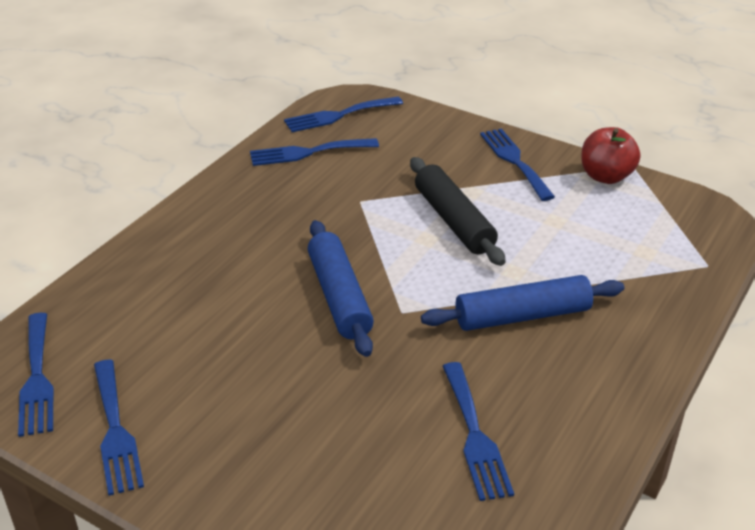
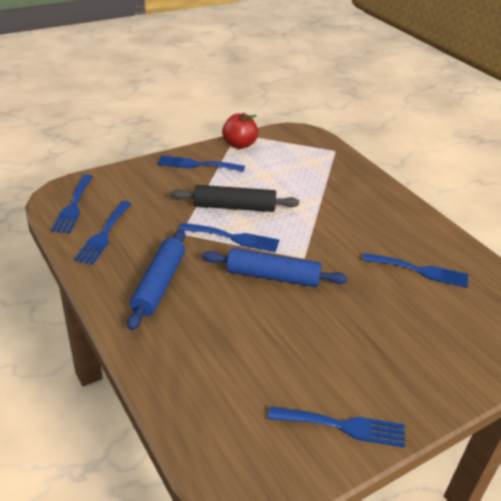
camera: 65 degrees left, 0 degrees up
blue fork [18,313,54,437] -> blue fork moved to [179,223,279,252]
blue rolling pin [421,275,624,331] -> blue rolling pin moved to [127,229,185,330]

